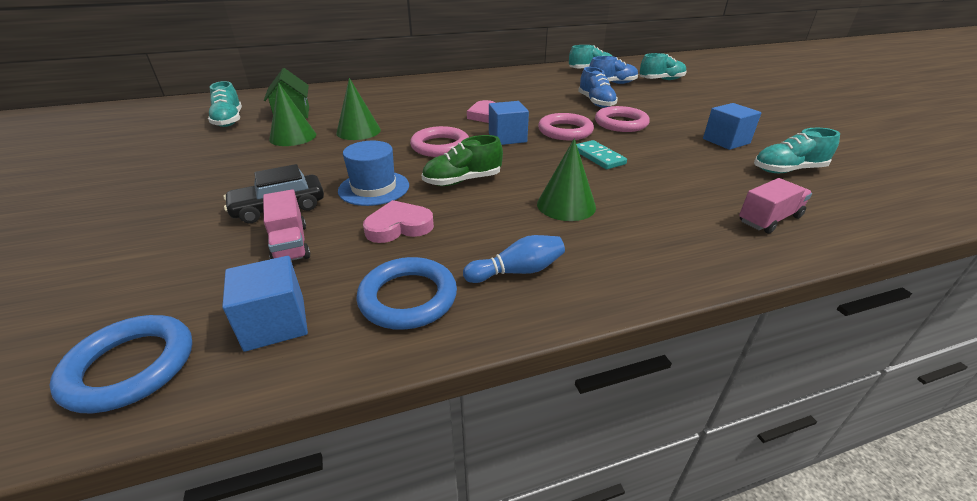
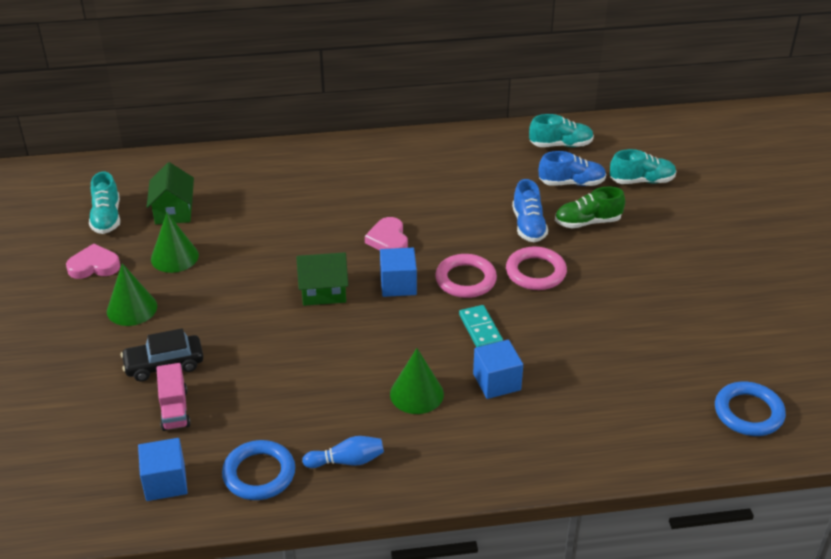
camera: 10 degrees right, 5 degrees up
blue ring [49,315,192,413] -> blue ring moved to [715,382,786,436]
green cone [336,78,381,140] -> green cone moved to [107,263,157,326]
blue hat [338,141,409,206] -> none
pink heart [363,200,434,243] -> pink heart moved to [66,243,120,279]
pink ring [410,126,469,157] -> green house [296,252,348,306]
green shoe [422,135,503,186] -> green shoe moved to [555,186,625,229]
blue cube [703,103,762,150] -> blue cube moved to [473,340,523,399]
pink truck [739,178,812,234] -> none
turquoise shoe [754,128,840,173] -> none

